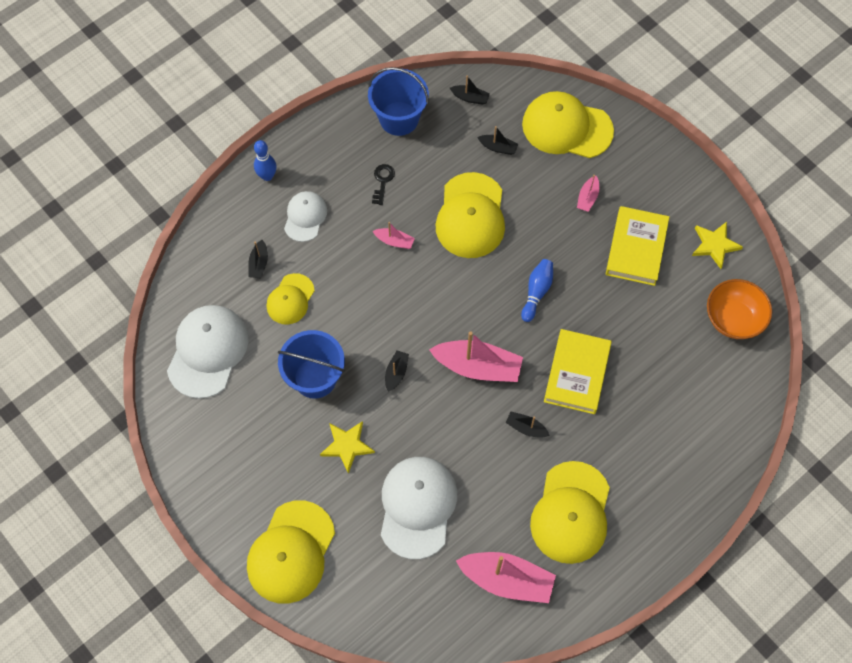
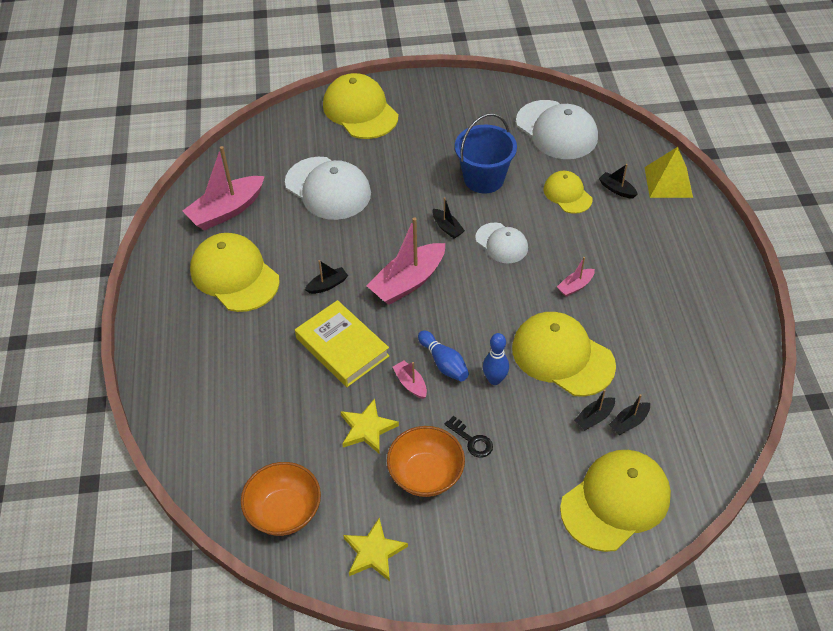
camera: 125 degrees right, 15 degrees down
blue bowling pin [254,140,277,181] -> blue bowling pin moved to [483,333,509,385]
white cap [284,191,327,242] -> white cap moved to [475,222,528,263]
yellow star [320,421,375,474] -> yellow star moved to [340,398,399,454]
blue bucket [368,67,429,136] -> none
black key [372,164,395,205] -> black key moved to [444,416,493,458]
black boat [450,76,490,105] -> black boat moved to [574,389,615,430]
pink boat [577,175,599,212] -> pink boat moved to [393,360,427,399]
yellow book [606,206,669,286] -> orange bowl [387,426,465,497]
none -> yellow pyramid [644,147,693,198]

